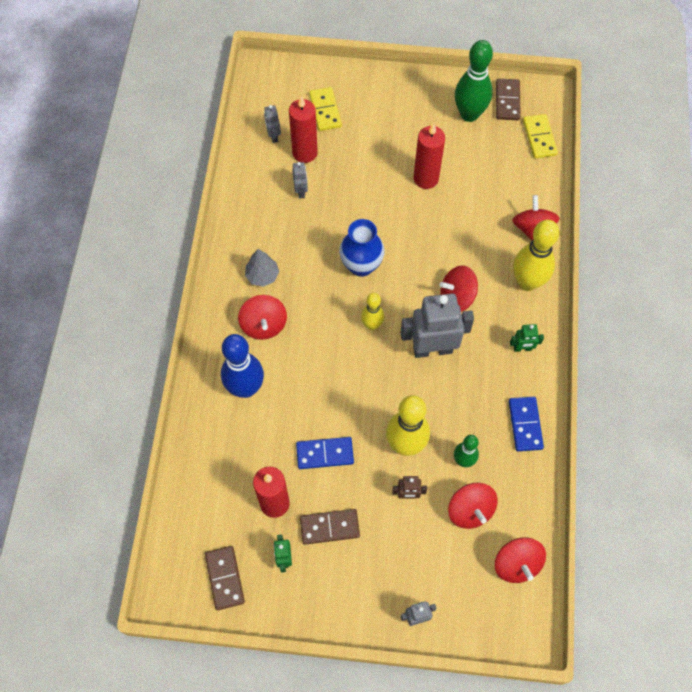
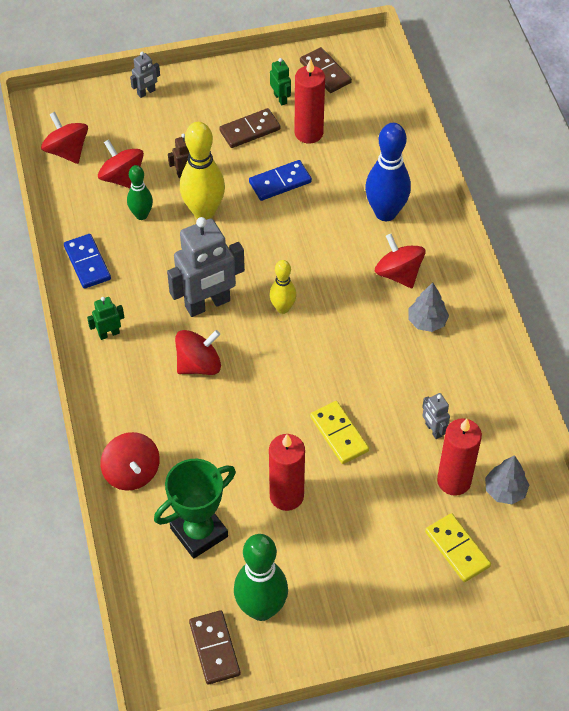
camera: 160 degrees right, 10 degrees down
grey robot [264,105,281,143] -> grey tree [485,455,529,504]
blue vase [339,219,385,277] -> none
yellow bowling pin [513,220,559,291] -> none
yellow domino [523,114,558,159] -> yellow domino moved to [310,401,369,464]
none -> green trophy [154,459,236,559]

